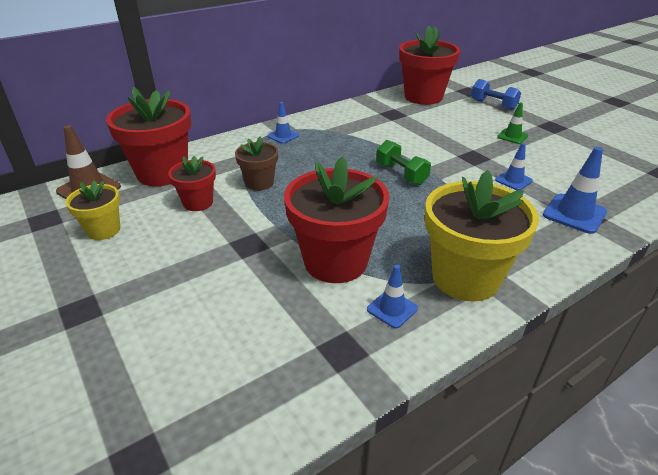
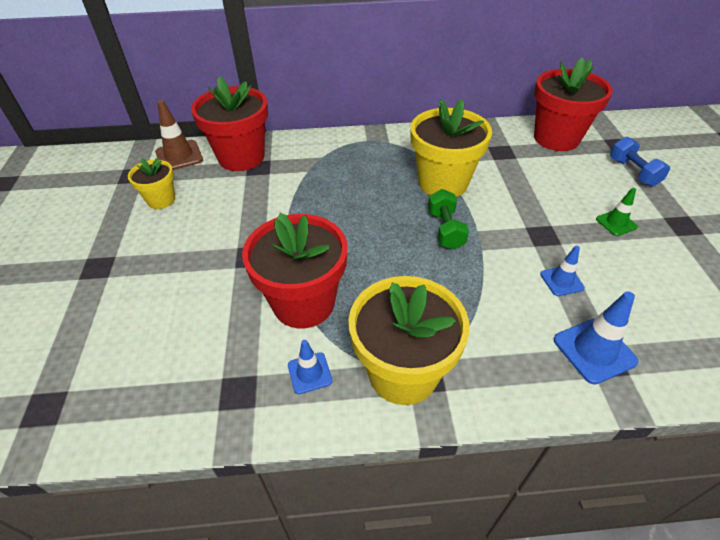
camera: 30 degrees right, 10 degrees up
red flower pot [168,156,216,211] -> none
brown flower pot [235,137,278,191] -> none
blue traffic cone [267,102,299,144] -> none
none -> yellow flower pot [410,99,492,197]

